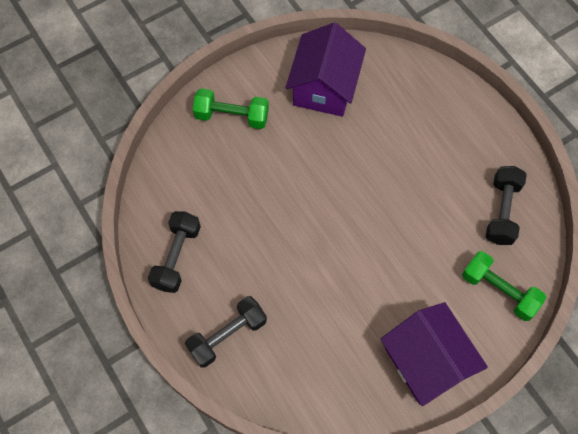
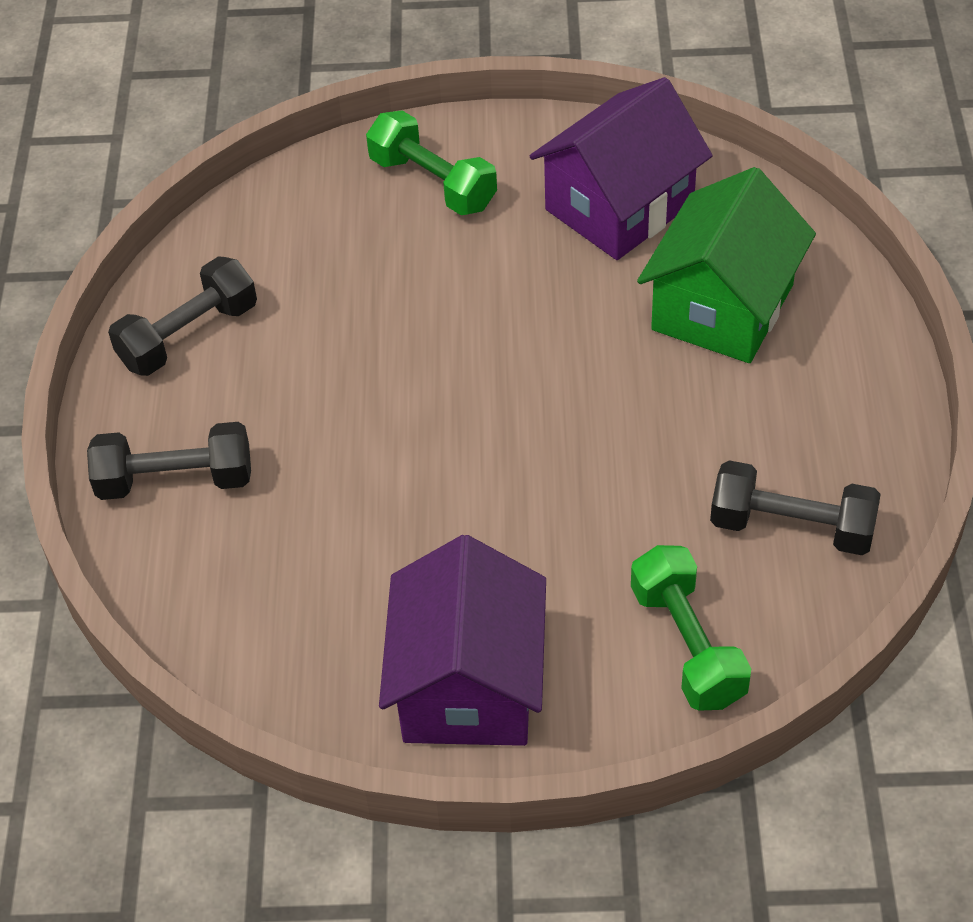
camera: 35 degrees right, 15 degrees down
black dumbbell [486,166,527,245] -> black dumbbell turned 60 degrees clockwise [710,460,881,555]
none -> green house [637,167,816,363]

